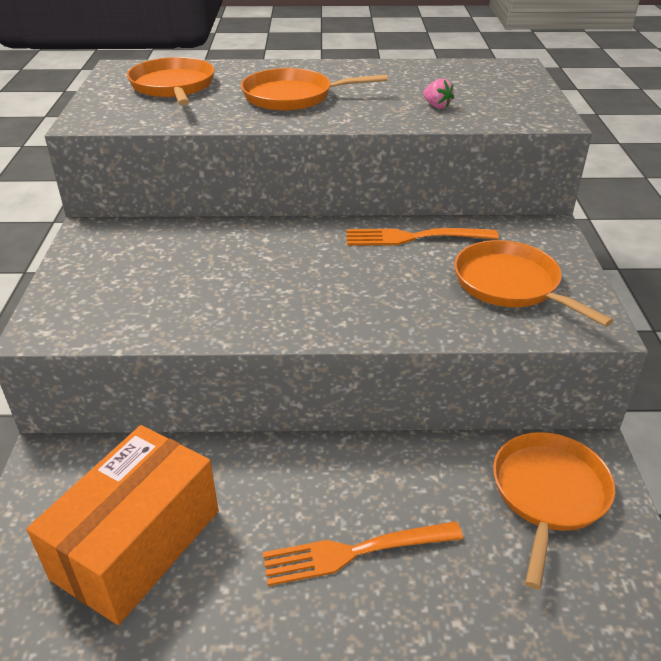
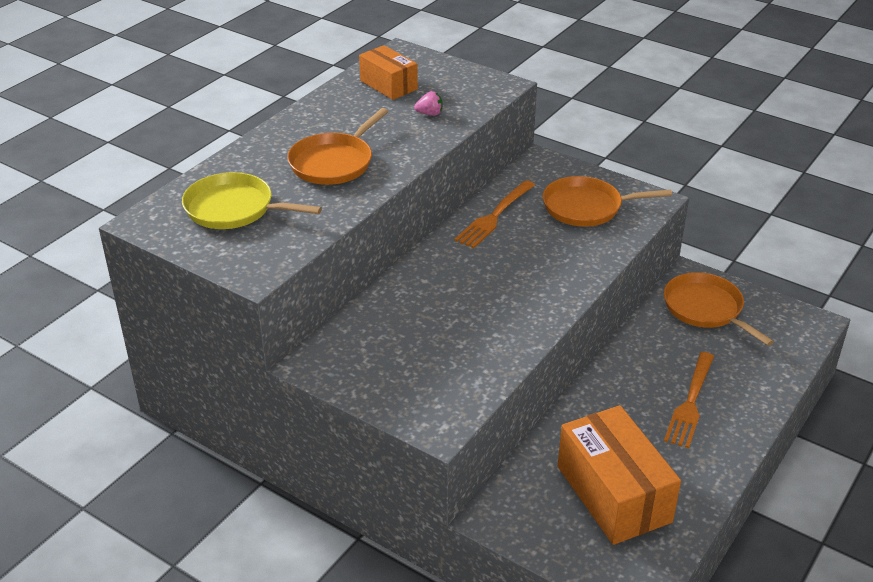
camera: 55 degrees left, 0 degrees up
orange pan [127,57,215,105] -> yellow pan [182,172,322,229]
none -> orange box [359,45,418,100]

